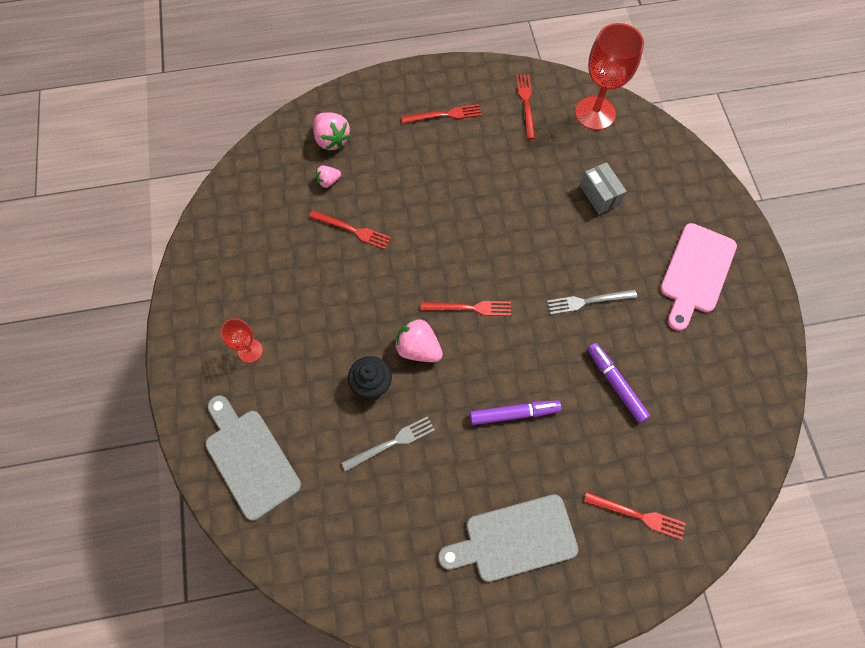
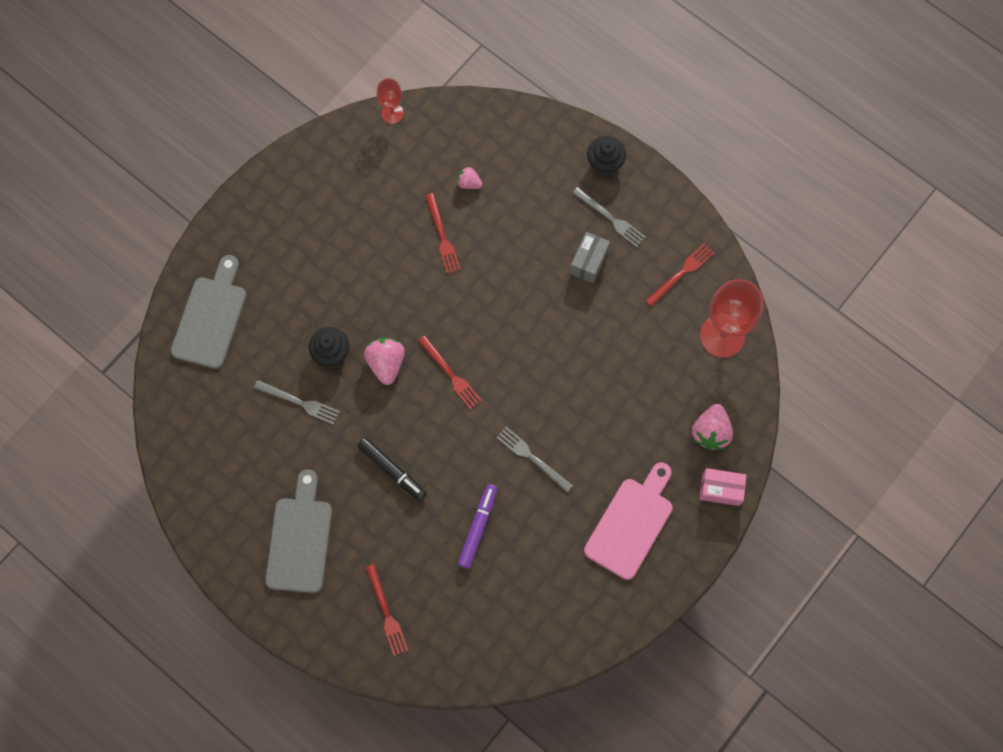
camera: 50 degrees right, 5 degrees up
red goblet [221,318,263,363] -> red goblet moved to [377,78,404,124]
pink strawberry [313,113,351,150] -> pink strawberry moved to [692,404,733,450]
red fork [401,104,481,123] -> grey fork [572,187,646,247]
grey cutting board [438,494,578,582] -> grey cutting board turned 60 degrees clockwise [265,469,332,593]
purple marker [470,400,561,425] -> black marker [357,437,427,501]
grey box [580,162,627,214] -> grey box moved to [570,232,610,283]
pink cutting board [660,223,737,331] -> pink cutting board turned 135 degrees clockwise [584,462,673,580]
none -> black cupcake [587,136,626,176]
none -> pink box [699,468,747,506]

